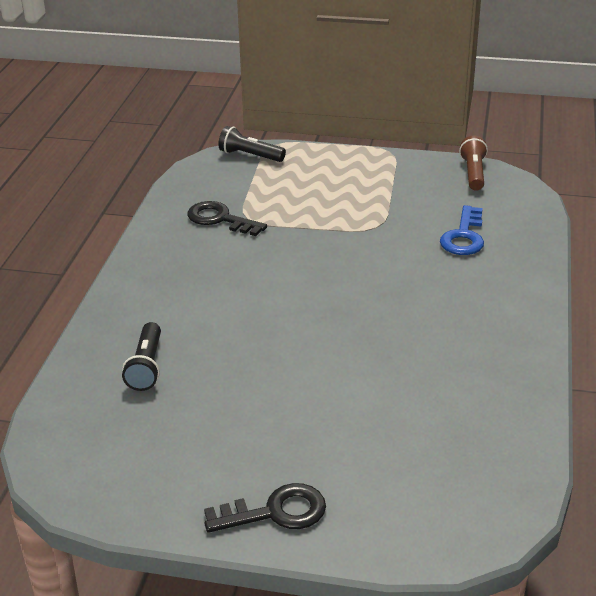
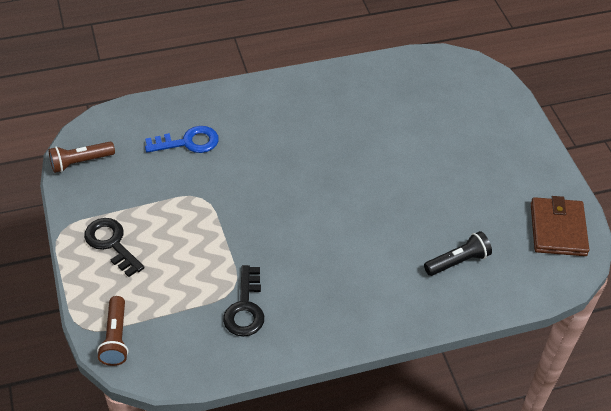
camera: 120 degrees left, 15 degrees up
black key [204,483,326,533] -> black key moved to [84,218,144,277]
black flashlight [218,126,286,162] -> brown flashlight [97,296,128,366]
none -> brown wallet [531,196,589,256]

